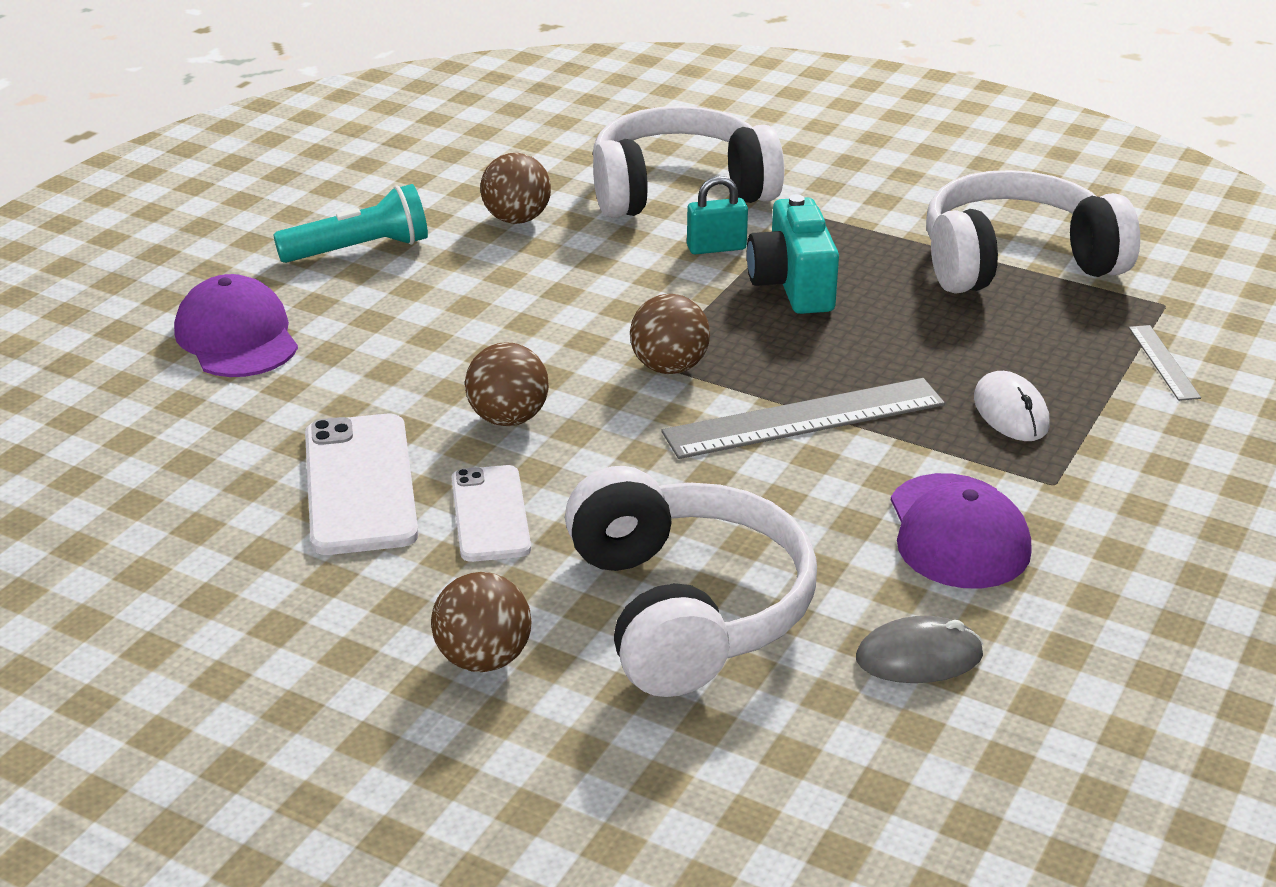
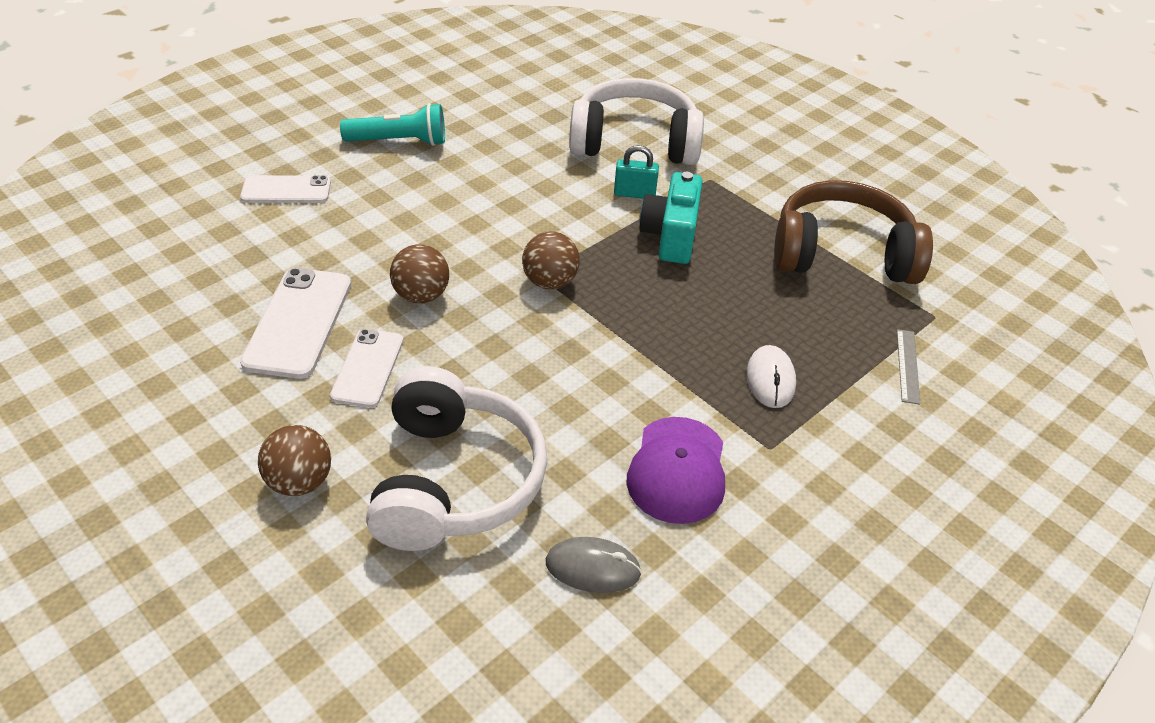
camera: 15 degrees right, 10 degrees up
purple cap [174,274,298,377] -> white phone [240,175,331,203]
brown ball [480,153,551,224] -> none
grey ruler [661,378,945,459] -> none
white headphones [926,170,1140,294] -> brown headphones [774,180,933,284]

